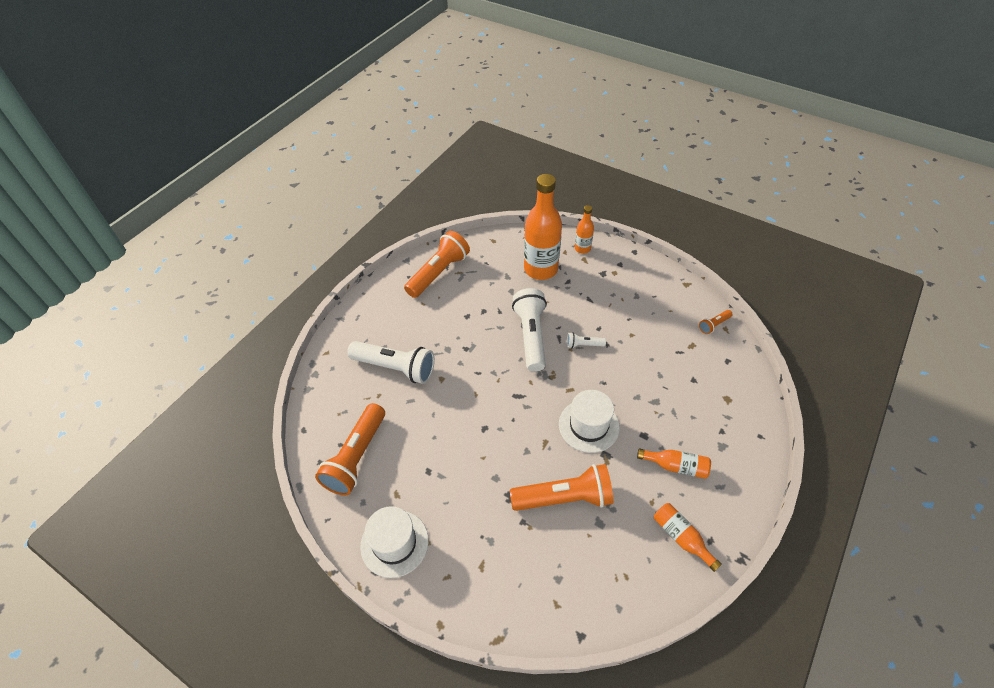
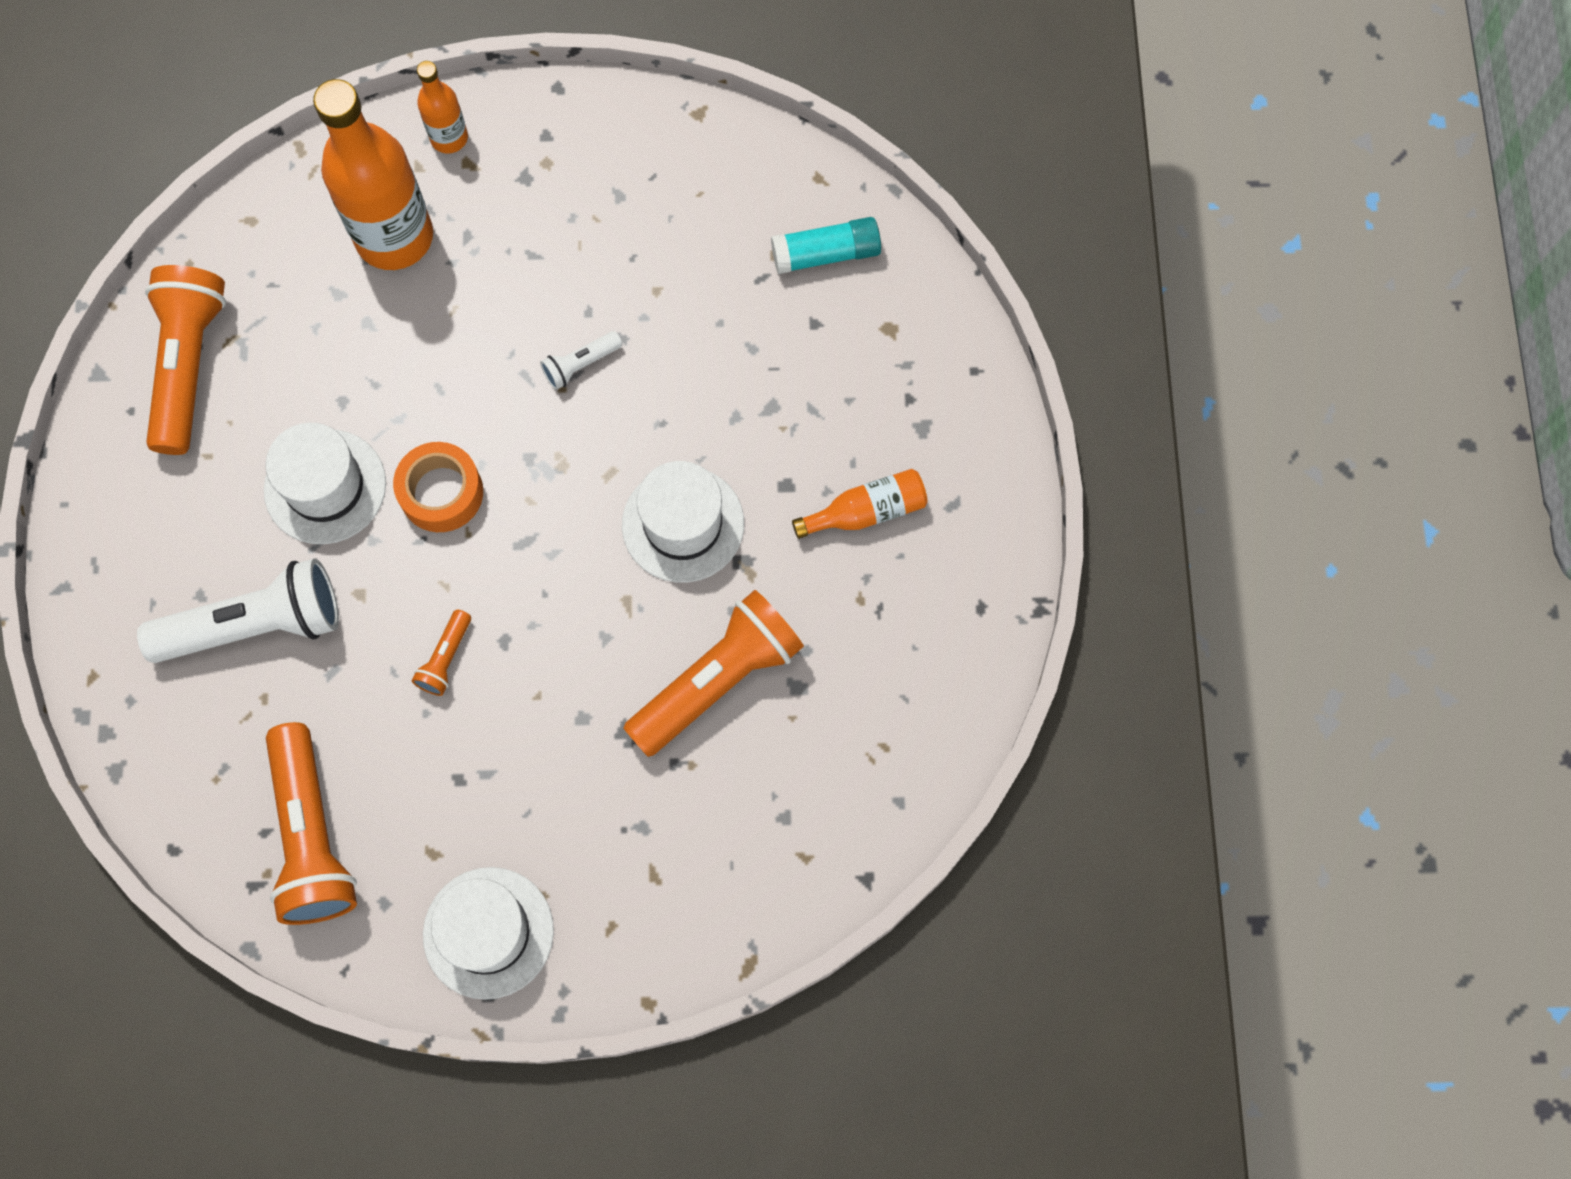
camera: 35 degrees left, 20 degrees up
white flashlight [512,288,547,372] -> none
orange bottle [654,503,722,572] -> none
orange flashlight [699,310,732,334] -> orange flashlight moved to [411,609,471,696]
none -> white hat [264,423,386,544]
none -> orange tape [393,442,483,532]
none -> turquoise glue stick [771,217,881,274]

